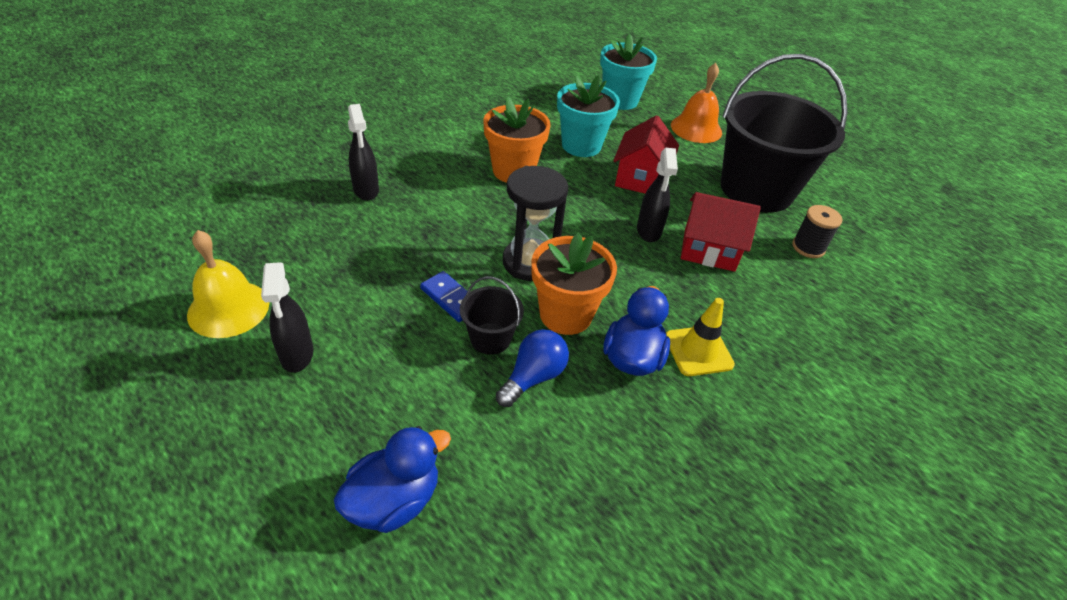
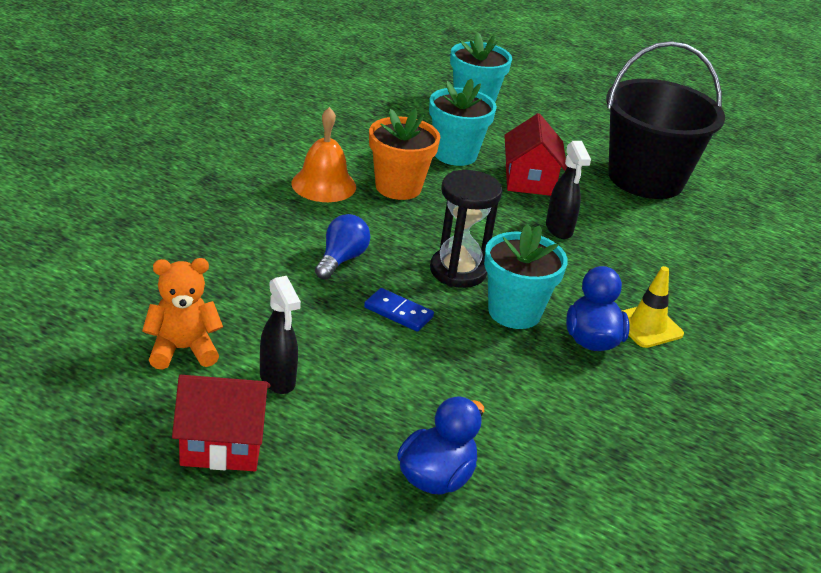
camera: 15 degrees left, 10 degrees down
yellow bell [187,230,269,338] -> orange teddy bear [142,258,223,370]
black spray bottle [348,104,379,201] -> none
black bucket [460,276,524,355] -> none
blue light bulb [496,329,569,407] -> blue light bulb moved to [315,214,370,280]
orange flower pot [532,233,617,335] -> turquoise flower pot [484,224,568,329]
orange bell [671,63,722,143] -> orange bell moved to [291,107,356,202]
red house [681,192,761,272] -> red house moved to [172,375,271,471]
black spool [792,205,842,258] -> none

